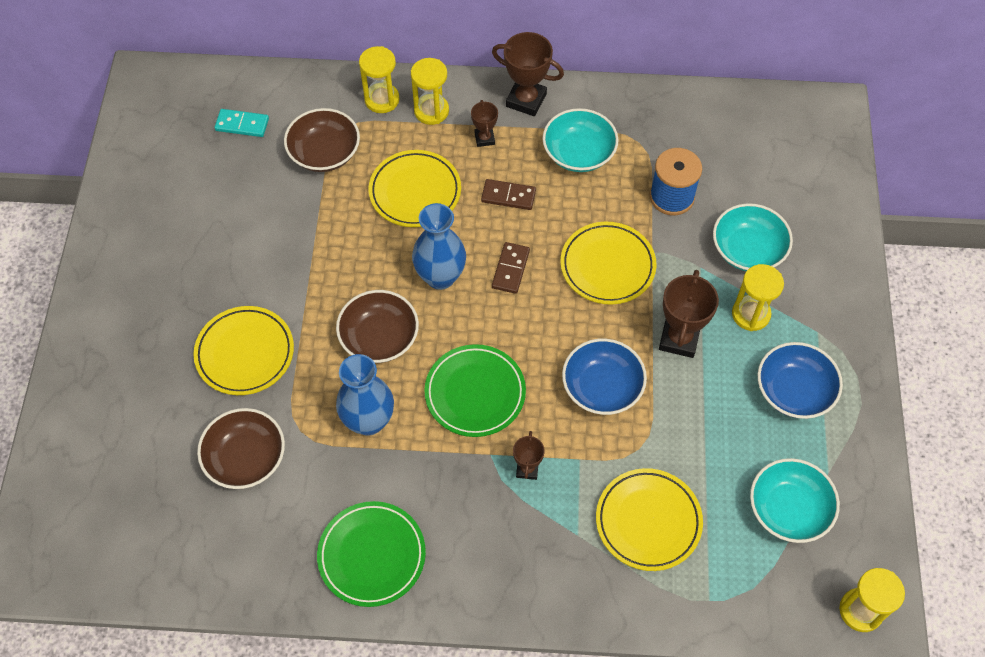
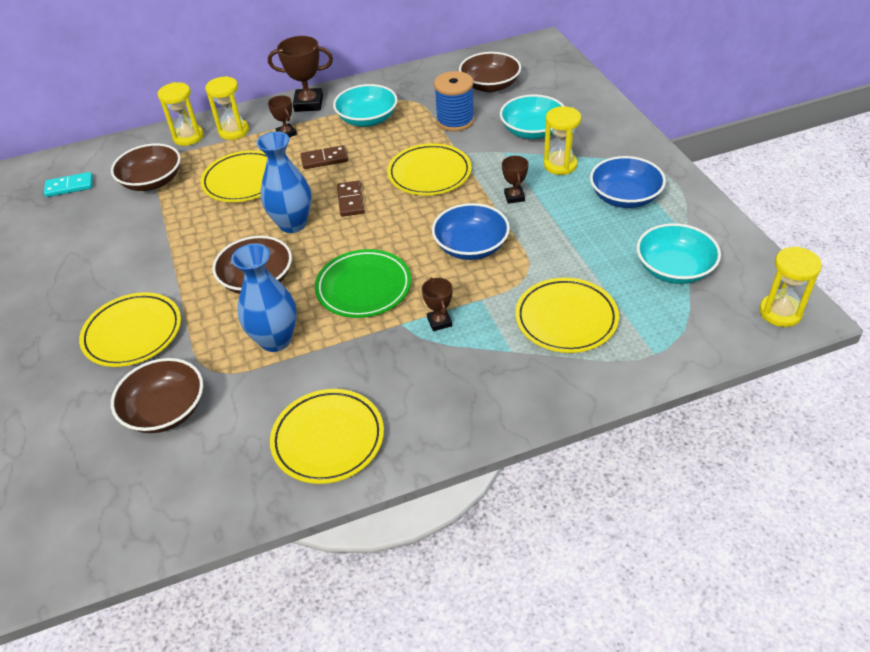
camera: 20 degrees left, 15 degrees down
green plate [317,501,426,607] -> yellow plate [270,389,384,484]
brown trophy [659,270,719,358] -> brown trophy [502,156,529,204], size x0.56
none -> brown bowl [459,52,521,92]

